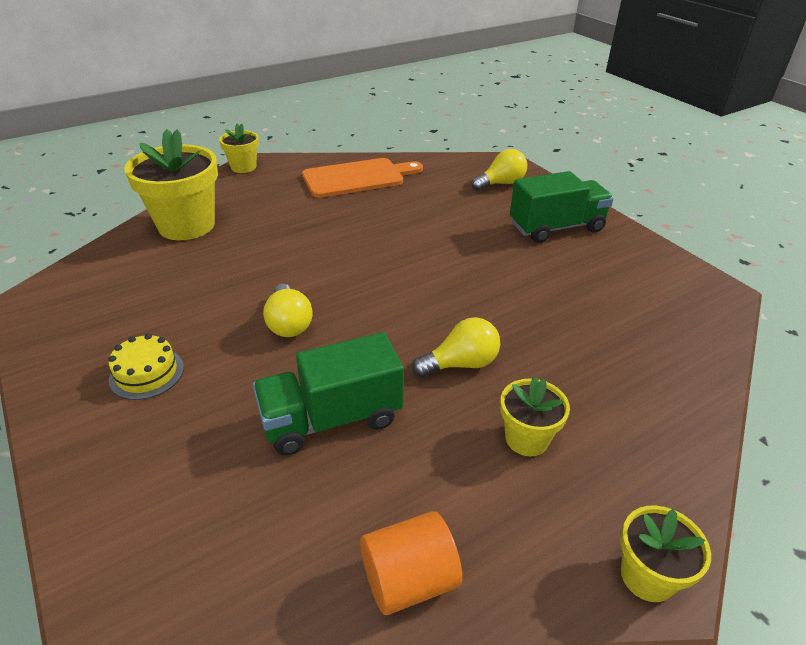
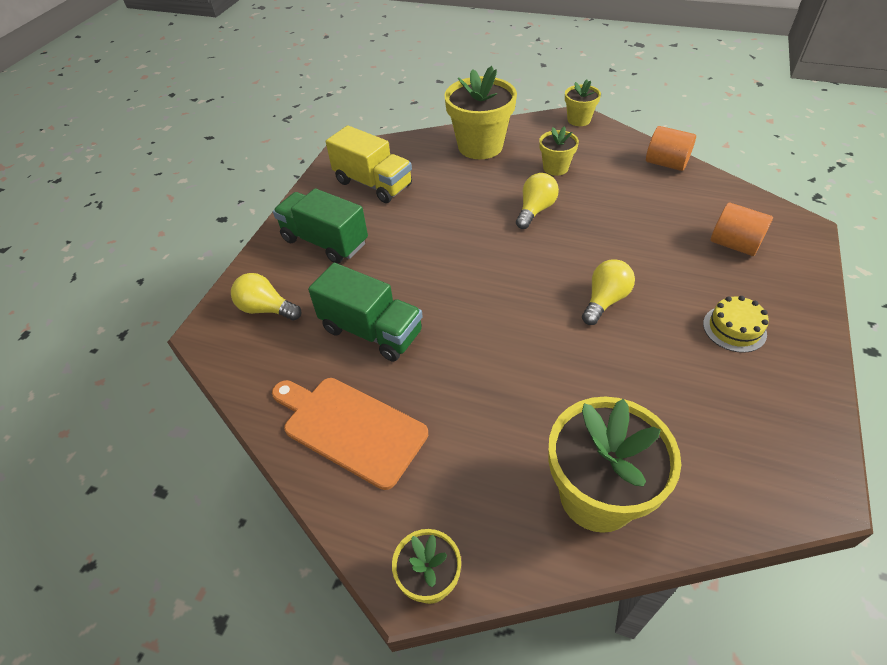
camera: 125 degrees left, 10 degrees up
green truck [253,332,404,456] -> green truck moved to [308,263,423,361]
yellow light bulb [412,317,500,377] -> yellow light bulb turned 90 degrees clockwise [516,173,559,229]
none -> yellow truck [326,125,412,203]
none -> yellow flower pot [444,66,517,159]
none -> orange cylinder [710,202,773,256]

